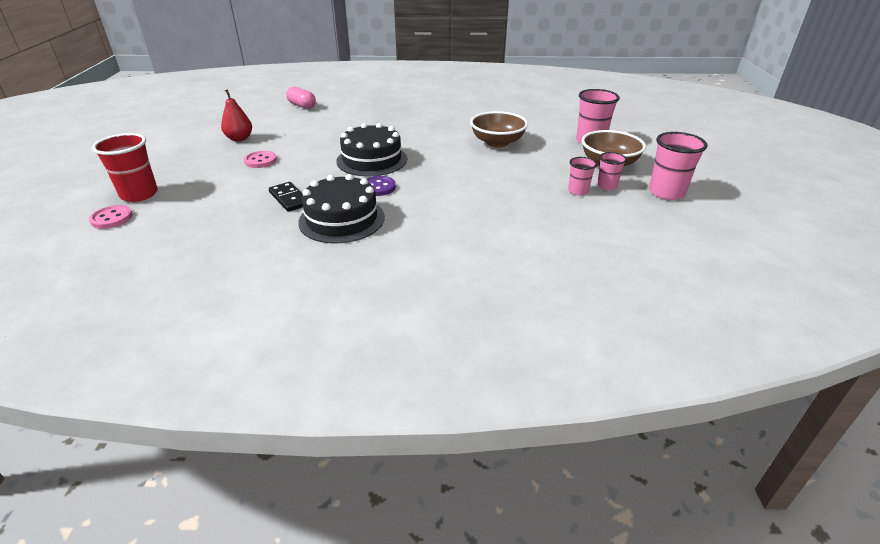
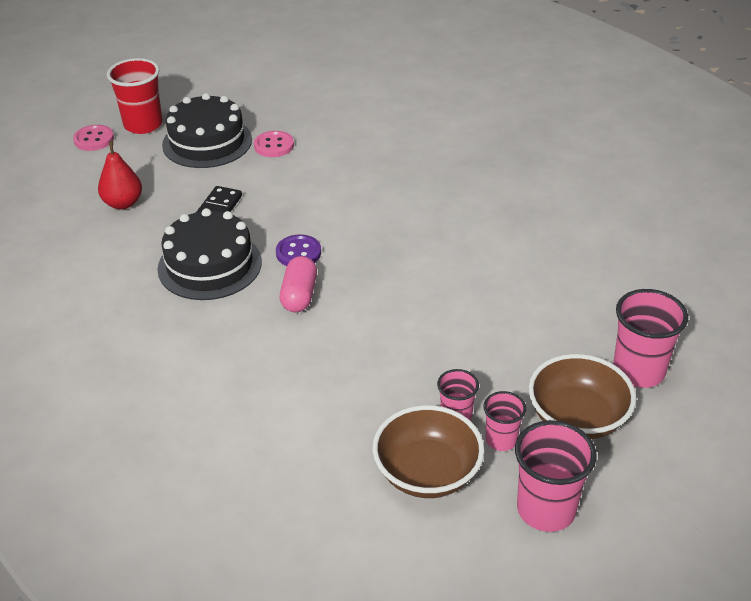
camera: 55 degrees right, 5 degrees up
red pear [221,89,252,141] -> red pear moved to [98,141,142,209]
pink capsule [286,87,316,109] -> pink capsule moved to [280,256,317,312]
black cake [336,123,407,176] -> black cake moved to [162,93,252,168]
brown bowl [470,111,528,147] -> brown bowl moved to [372,405,484,498]

